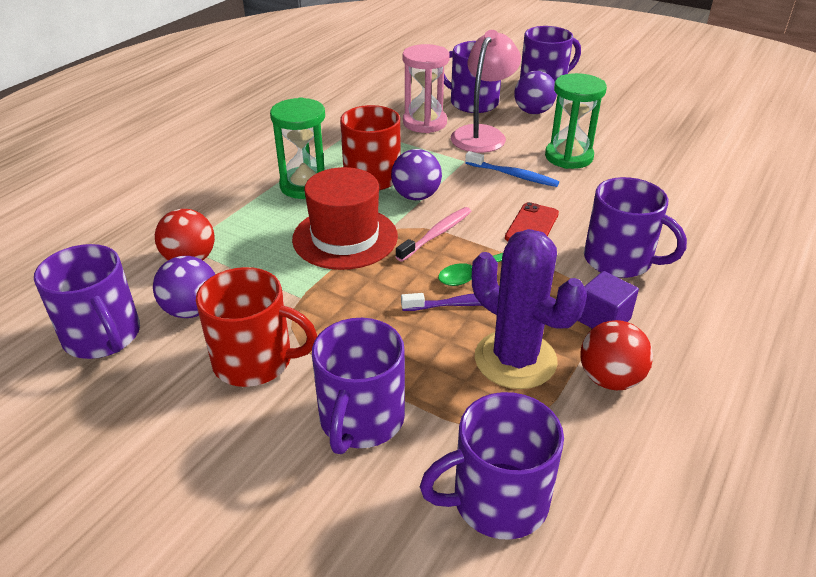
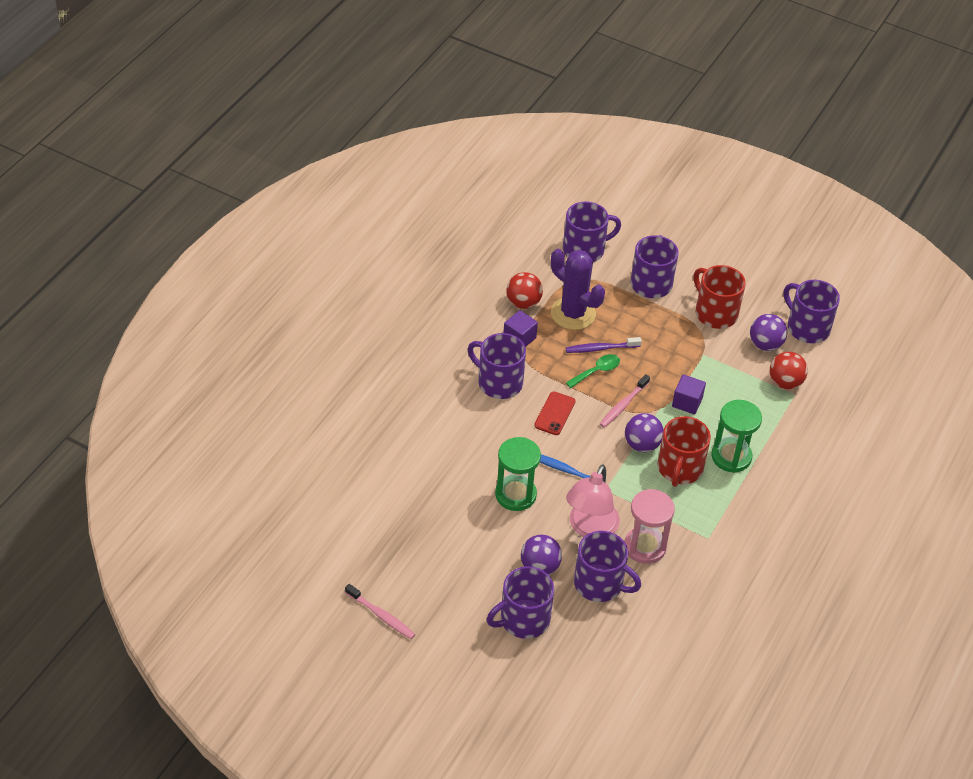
camera: 175 degrees right, 10 degrees up
red mug [196,267,317,387] -> red mug turned 45 degrees clockwise [694,265,746,329]
red hat [292,167,398,270] -> purple cube [672,374,706,414]
none -> pink toothbrush [345,584,415,639]

